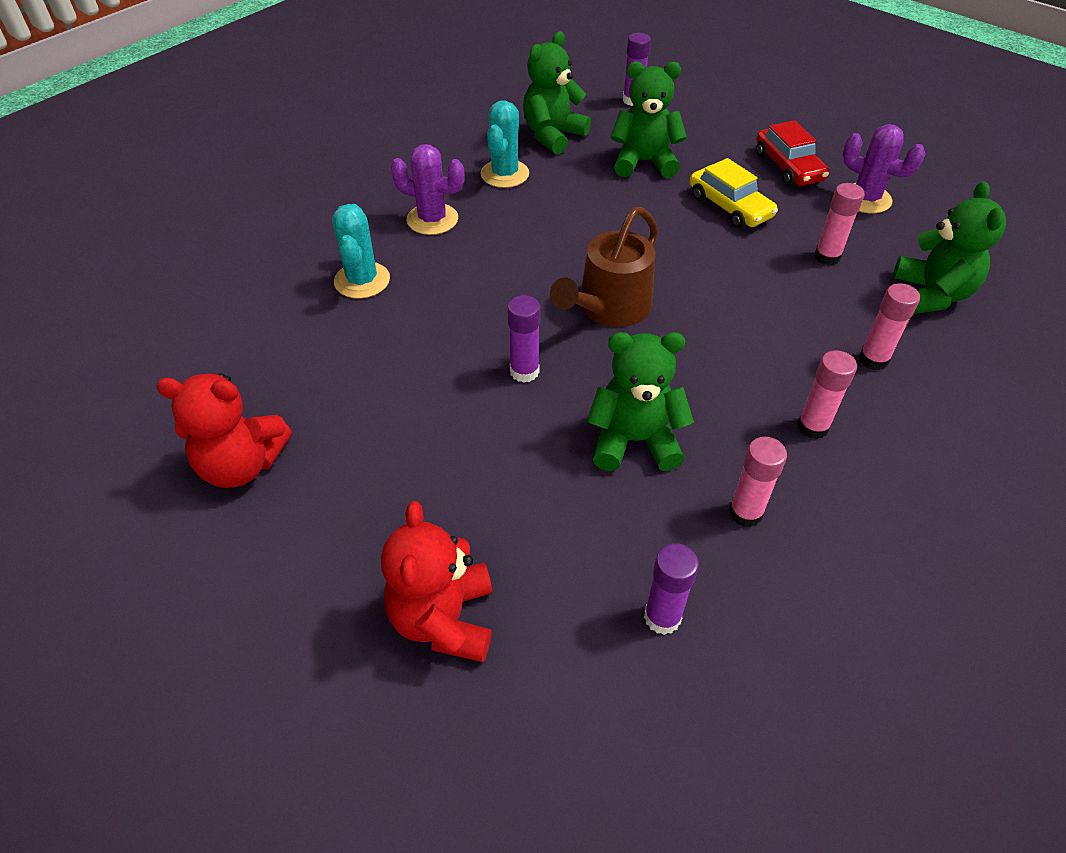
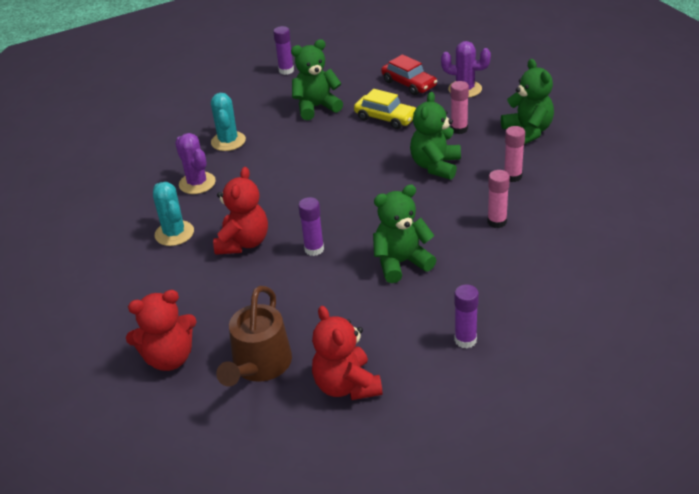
camera: 20 degrees left, 10 degrees down
purple cactus [390,144,465,235] -> purple cactus turned 60 degrees clockwise [175,133,216,194]
green teddy bear [523,31,591,154] -> green teddy bear moved to [410,92,461,180]
brown watering can [550,207,658,327] -> brown watering can moved to [216,286,292,386]
pink glue stick [729,437,787,527] -> none
none -> red teddy bear [213,167,268,255]

